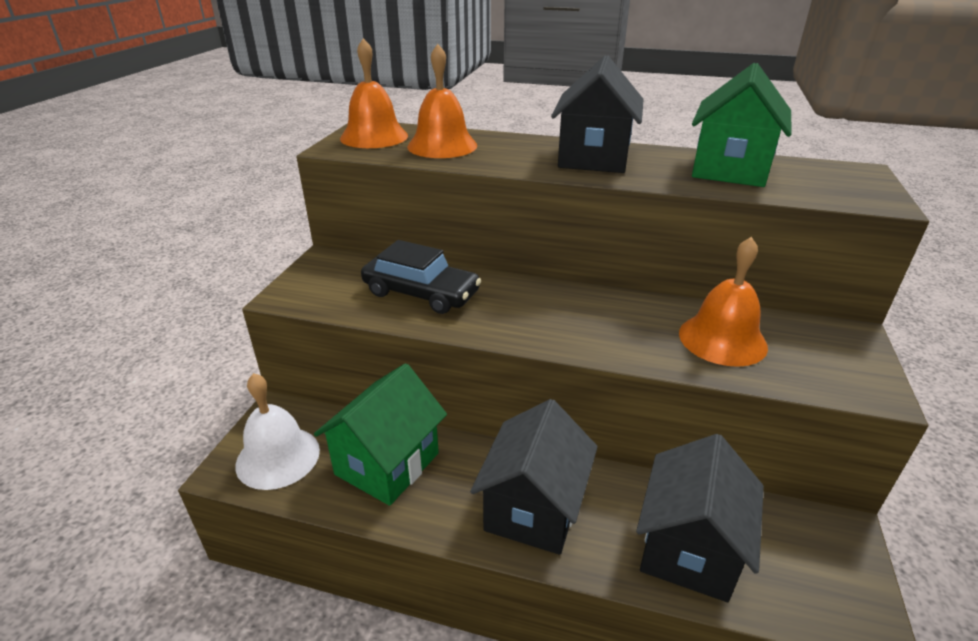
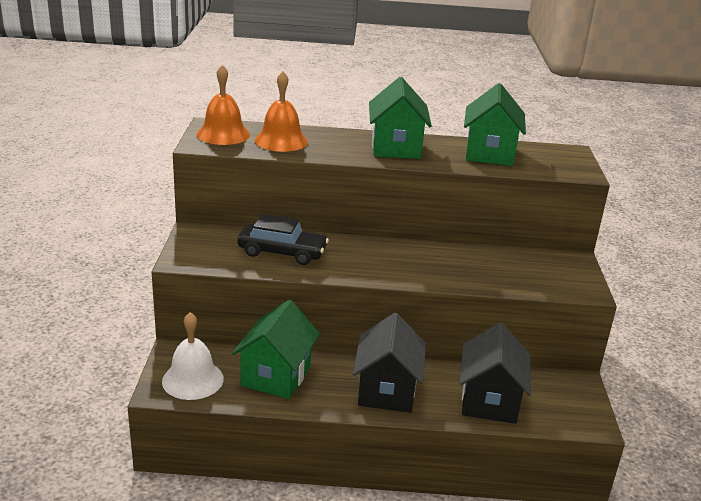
camera: 15 degrees left, 5 degrees down
black house [551,55,644,173] -> green house [369,77,432,159]
orange bell [679,237,768,367] -> none

